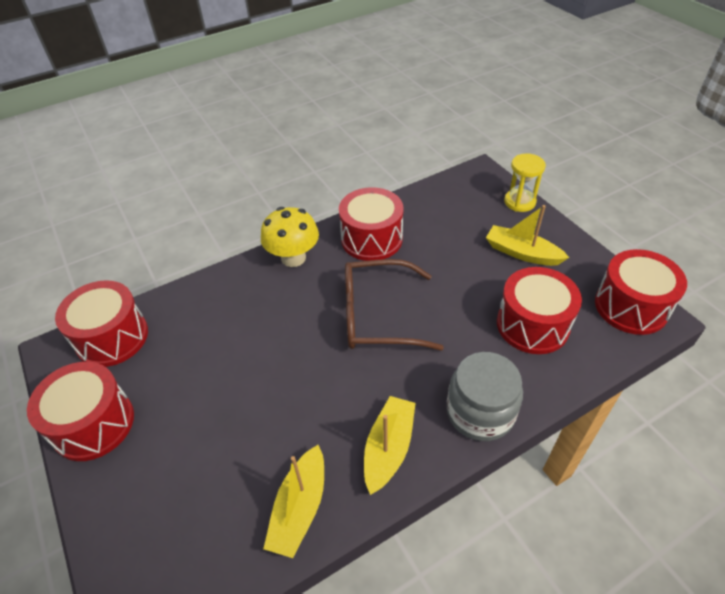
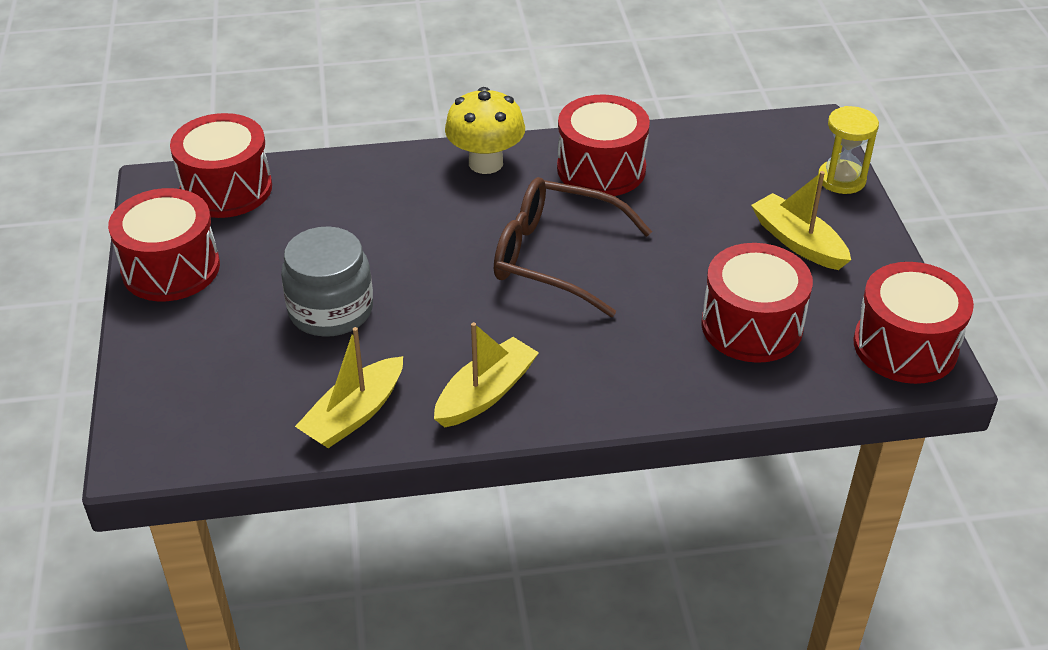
camera: 20 degrees right, 5 degrees down
grey jar [446,352,523,441] -> grey jar moved to [281,226,373,337]

